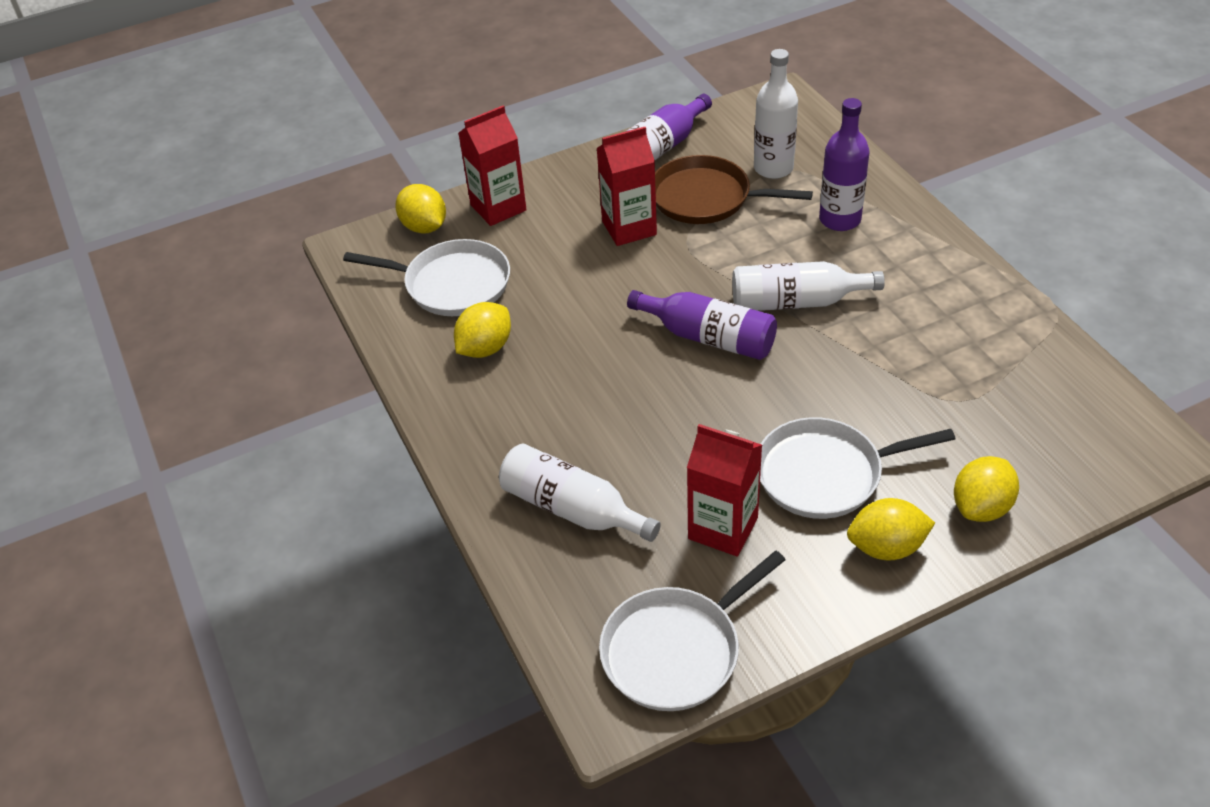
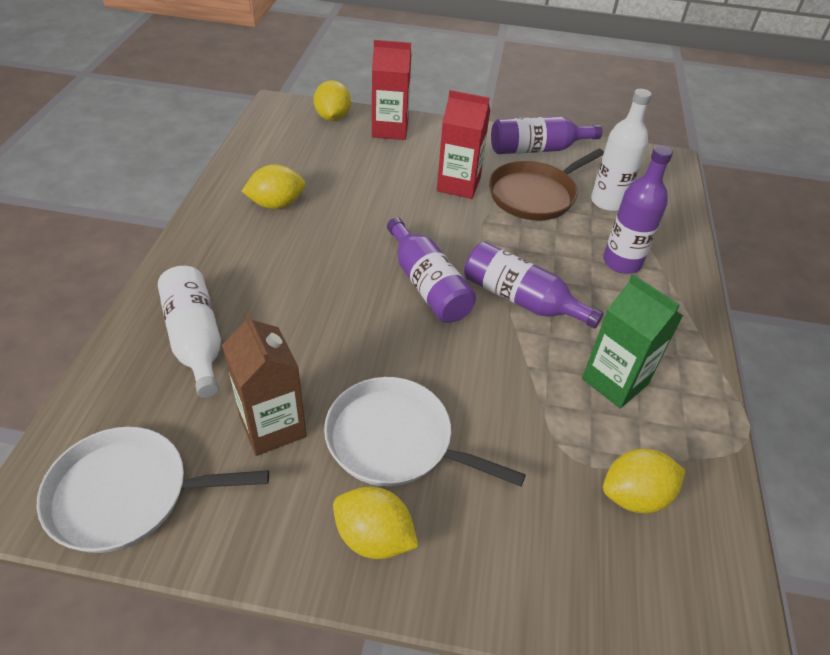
camera: 30 degrees right, 0 degrees up
white pan [343,239,510,316] -> none
brown pan [655,155,813,224] -> brown pan turned 90 degrees counterclockwise [489,149,604,220]
red carton [687,424,762,557] -> brown carton [222,312,307,456]
white bottle [732,261,885,311] -> purple bottle [464,241,603,329]
yellow lemon [954,456,1019,522] -> yellow lemon moved to [603,449,685,513]
none -> green carton [582,274,683,408]

